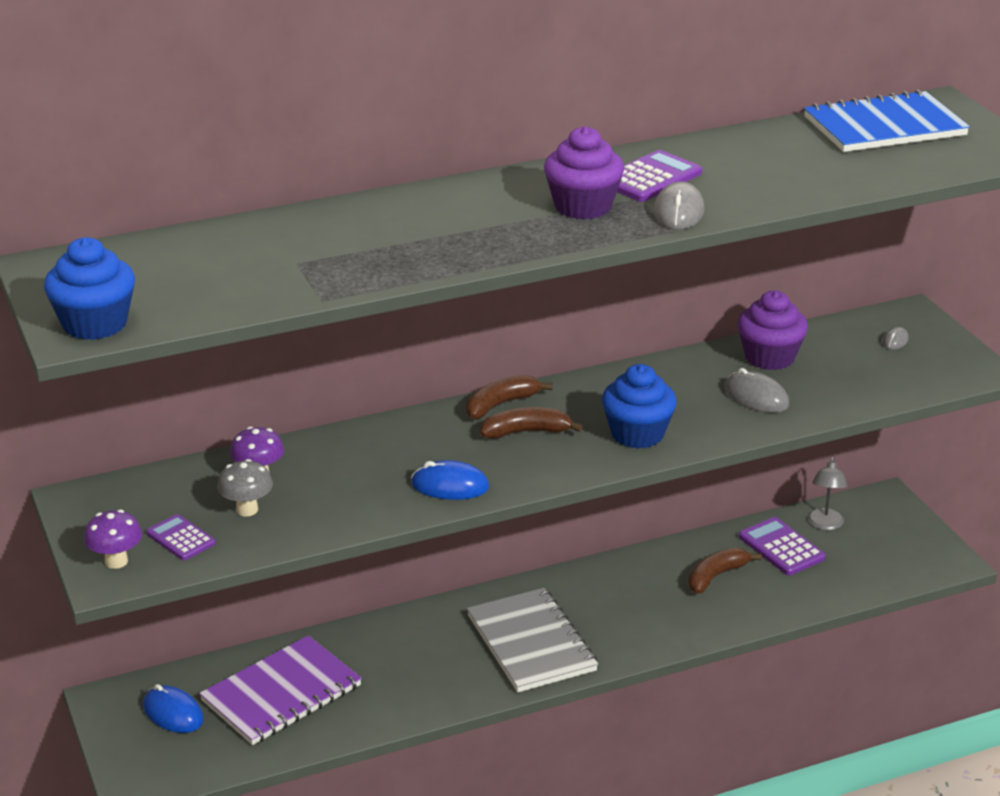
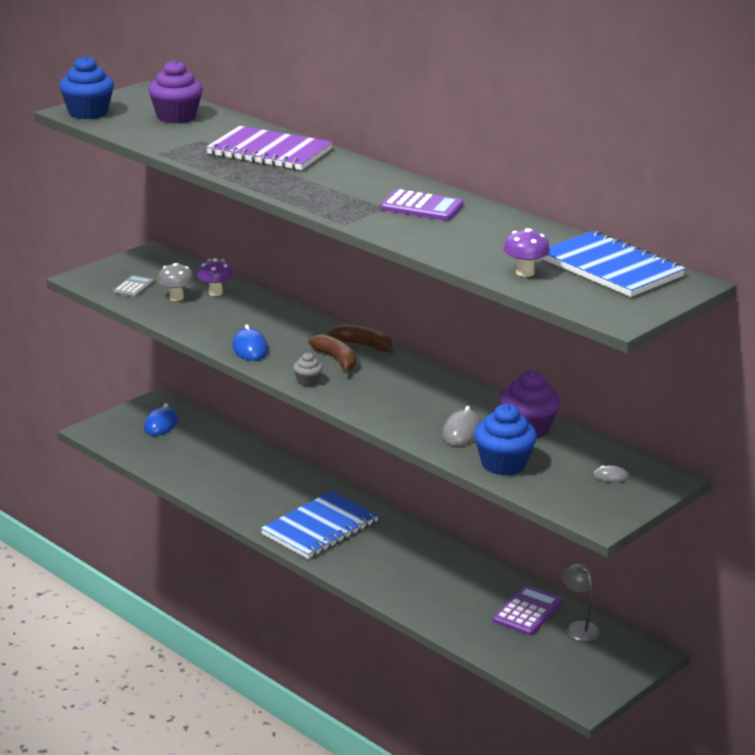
camera: 65 degrees right, 5 degrees down
purple mushroom [84,510,142,569] -> purple mushroom moved to [503,228,550,277]
purple calculator [146,514,216,560] -> grey calculator [113,275,154,297]
purple notebook [199,635,362,745] -> purple notebook moved to [206,126,333,170]
grey notebook [467,588,598,692] -> blue notebook [261,491,378,559]
purple cupcake [544,126,624,219] -> purple cupcake moved to [148,60,203,123]
blue cupcake [602,364,677,449] -> blue cupcake moved to [474,404,537,476]
grey mouse [654,181,704,230] -> none
brown banana [688,548,762,594] -> none
grey lamp [807,457,847,530] -> grey lamp turned 75 degrees clockwise [562,563,600,641]
none -> grey cupcake [293,353,323,386]

